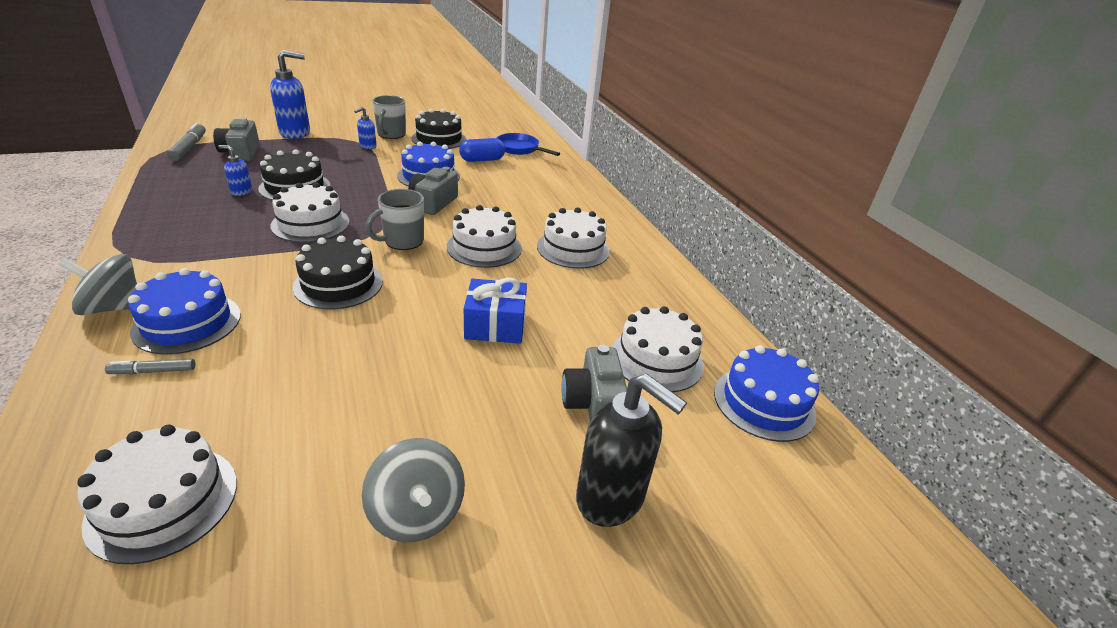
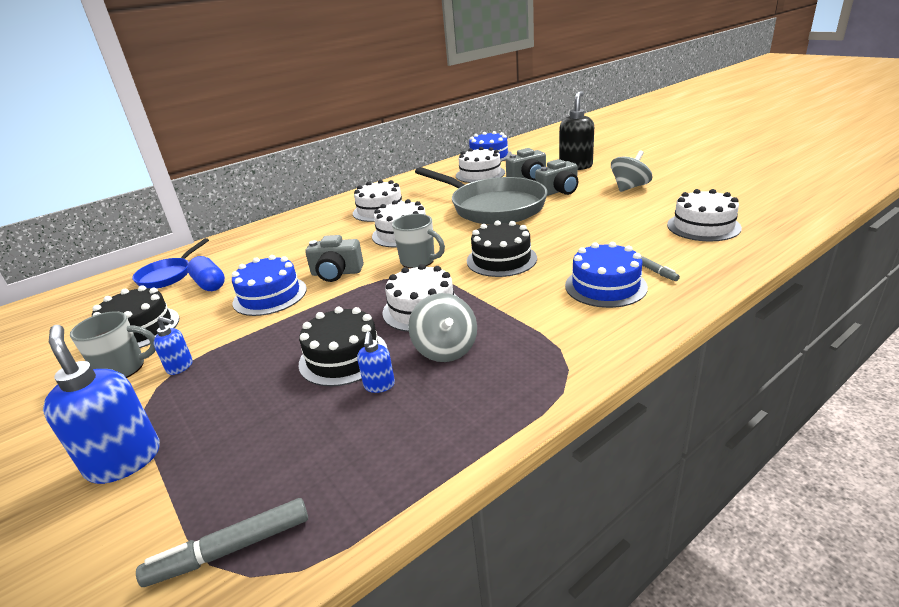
camera: 100 degrees left, 5 degrees down
grey spinning top [58,254,137,315] -> grey spinning top moved to [408,293,477,362]
grey camera [213,118,260,161] -> grey camera moved to [535,159,578,196]
blue gift [464,277,527,344] -> grey pan [415,167,548,225]

